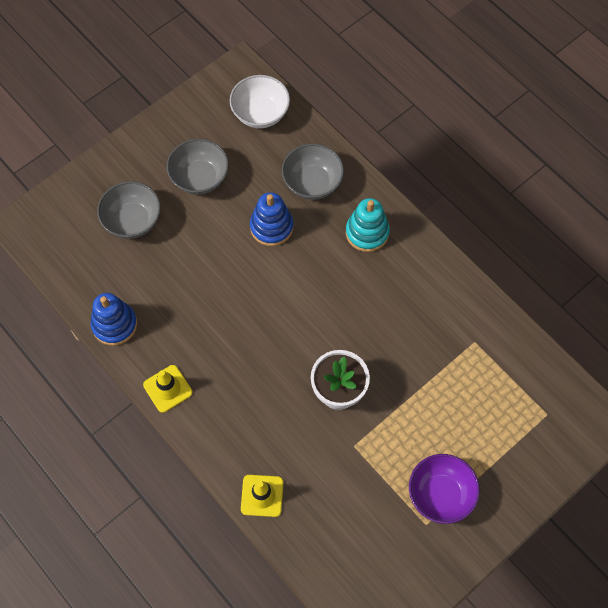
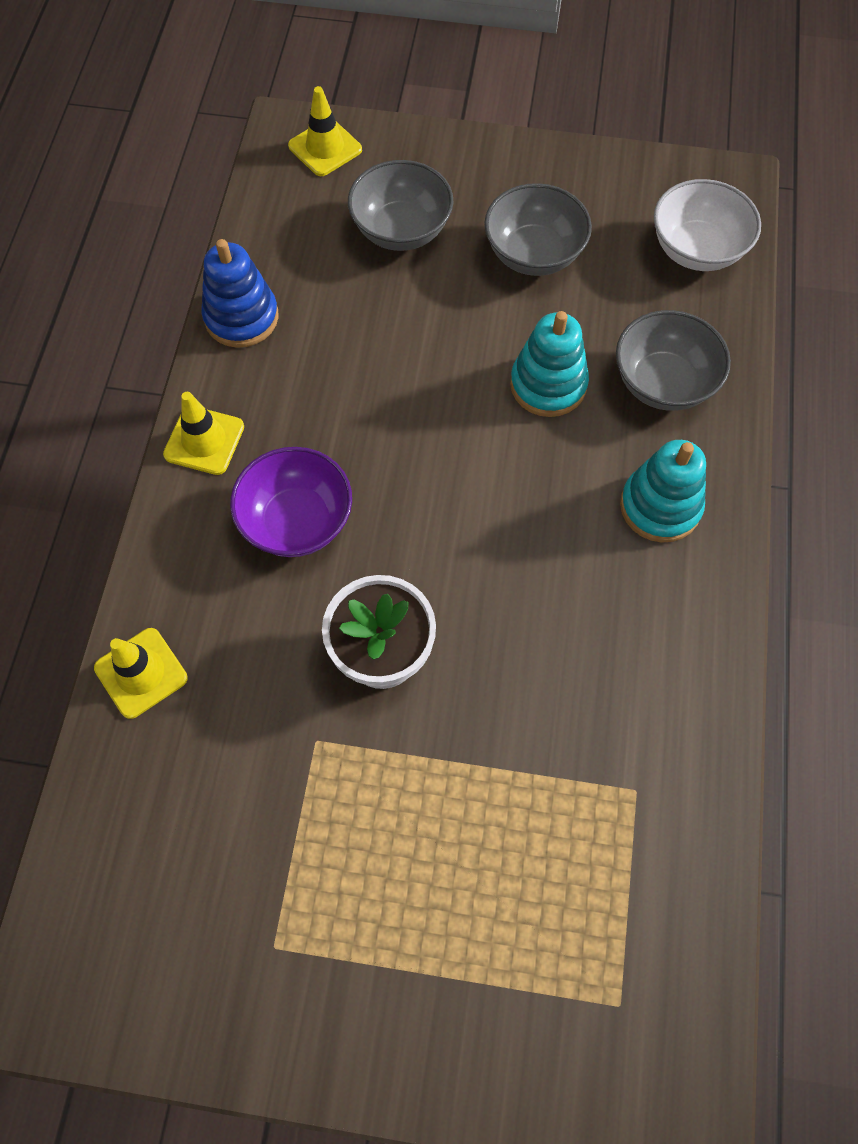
camera: 50 degrees right, 0 degrees up
blue stacking toy [250,192,293,246] -> turquoise stacking toy [510,311,589,417]
purple bowl [409,454,480,524] -> purple bowl moved to [230,447,352,557]
none -> yellow traffic cone [288,86,362,176]

